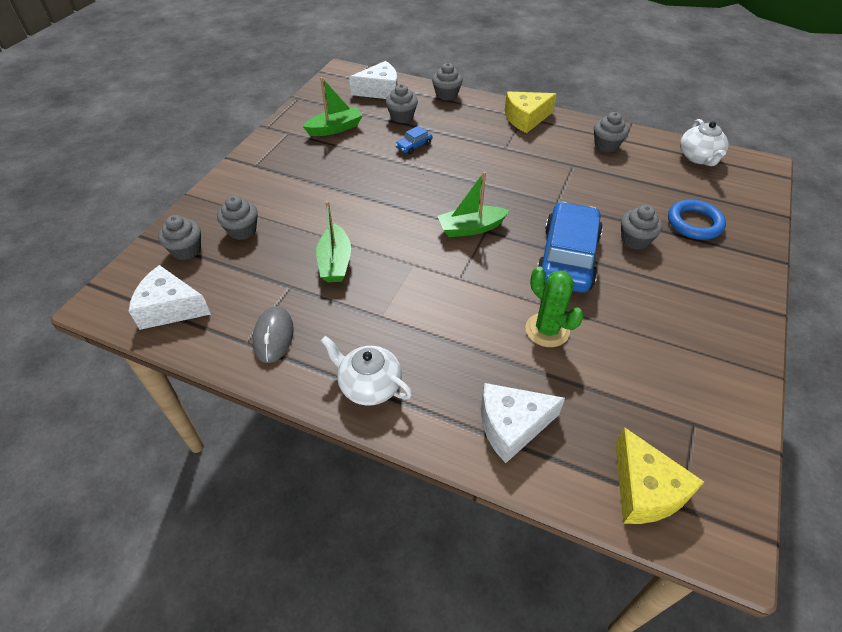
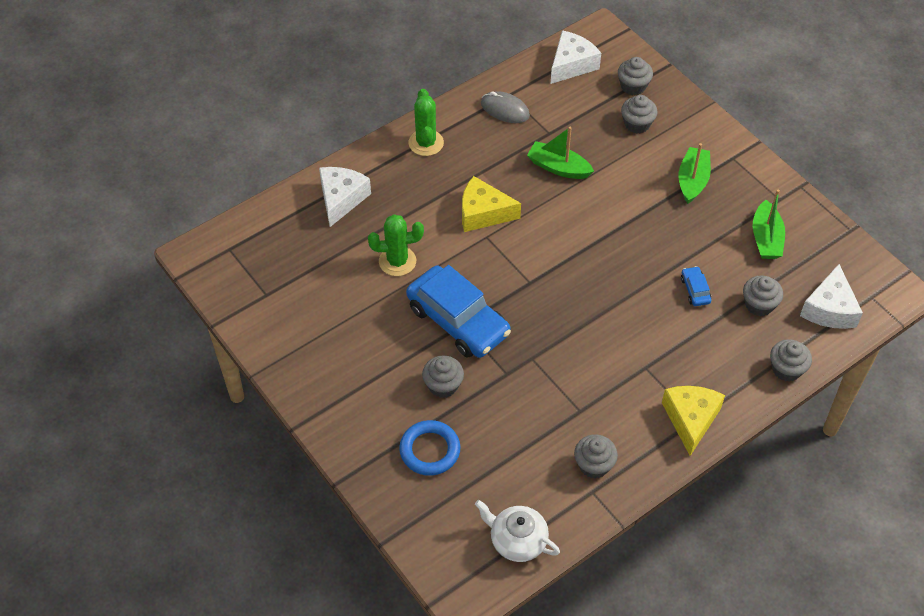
camera: 120 degrees right, 5 degrees up
white teapot [321,336,412,405] -> green cactus [408,89,444,156]
green boat [438,171,510,237] -> green boat moved to [678,143,711,204]
yellow cheese [615,427,704,524] -> yellow cheese moved to [462,176,521,232]

